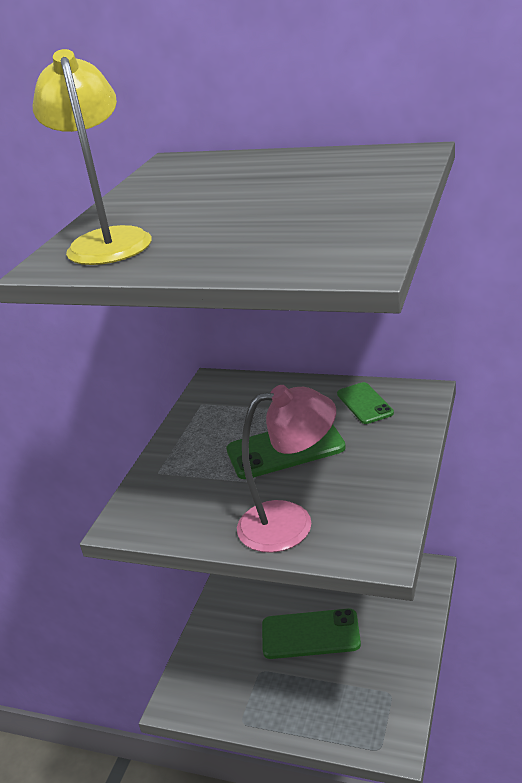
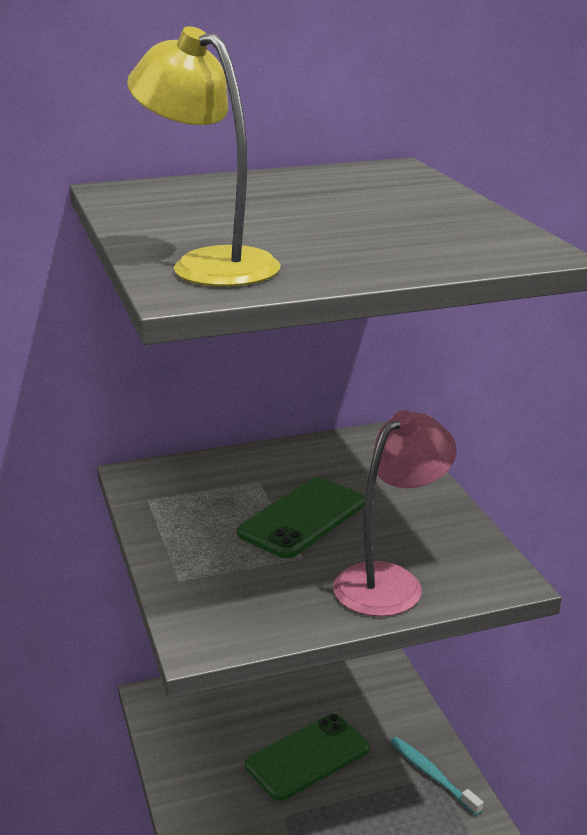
camera: 40 degrees left, 5 degrees down
green phone [337,382,394,424] -> none
none -> turquoise toothbrush [390,737,483,816]

